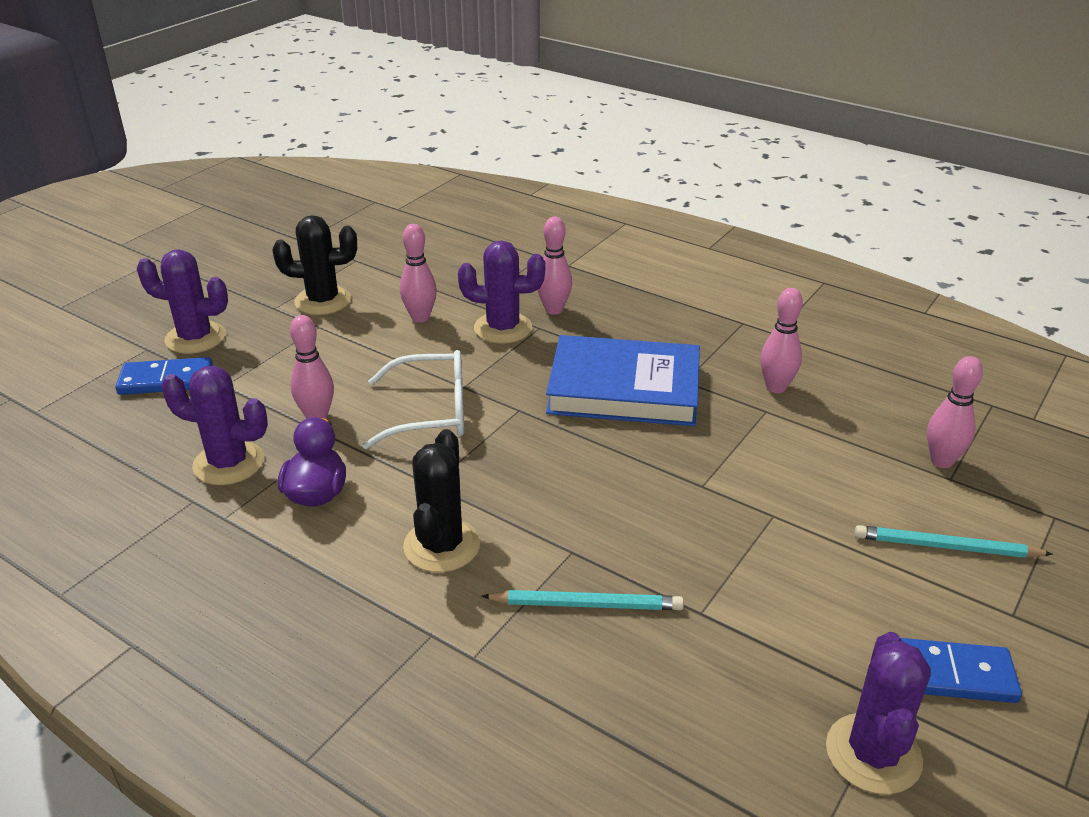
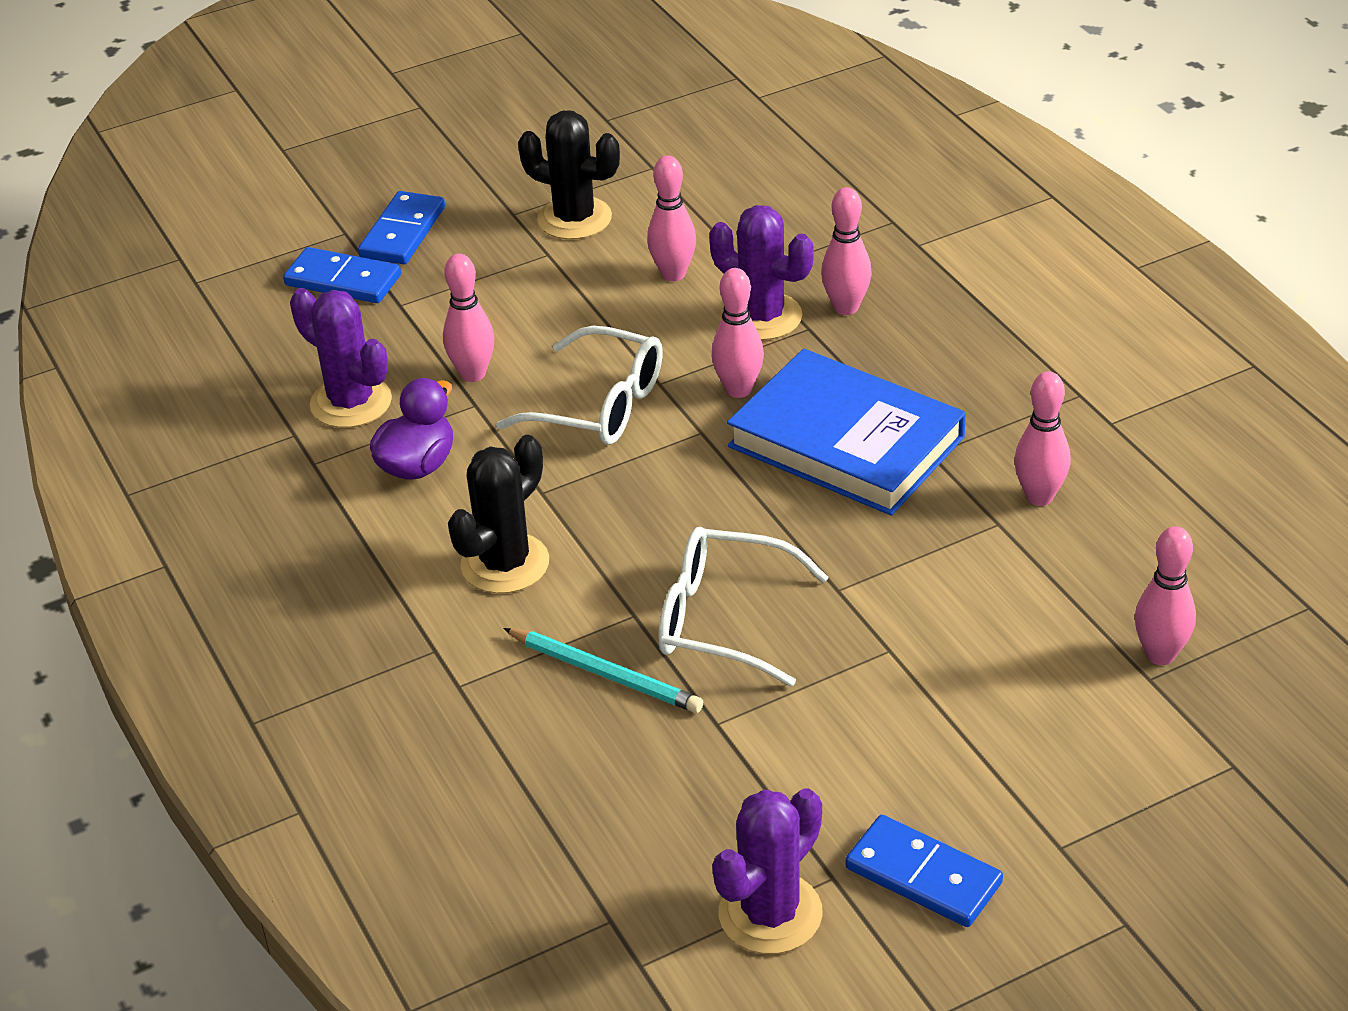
camera: 30 degrees right, 5 degrees up
purple cactus [137,249,228,354] -> blue domino [358,191,445,264]
turquoise pencil [855,525,1053,558] -> none
none -> white glasses [658,527,829,686]
none -> pink bowling pin [712,268,764,398]

